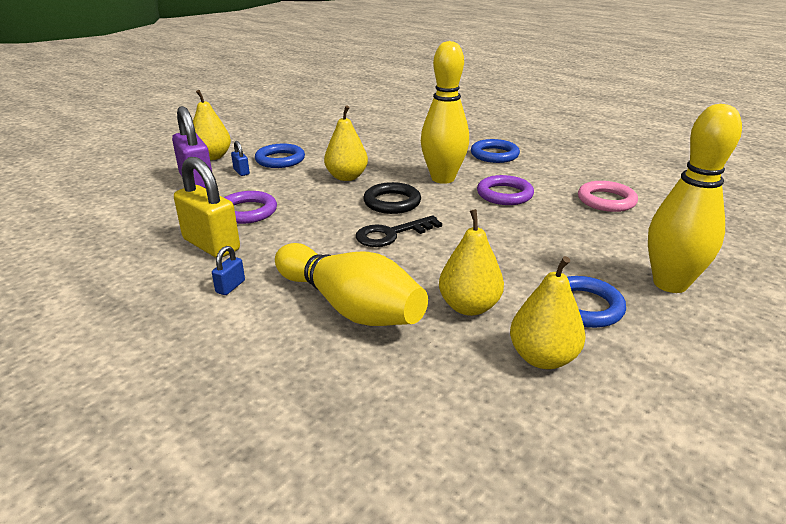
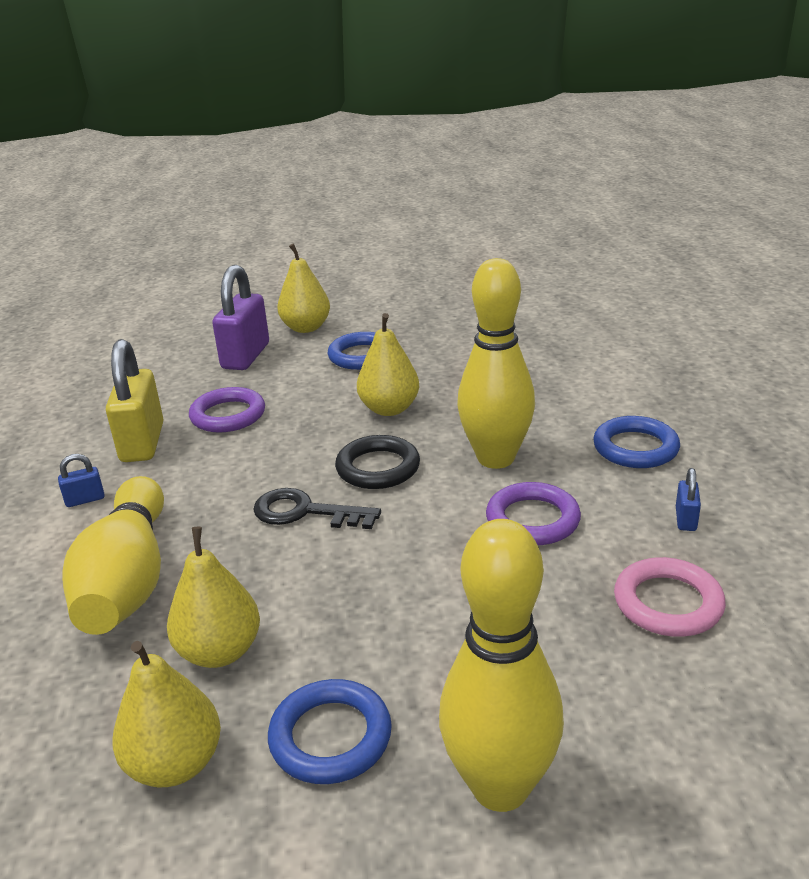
camera: 45 degrees right, 0 degrees up
blue padlock [231,141,250,176] -> blue padlock moved to [676,468,701,531]

